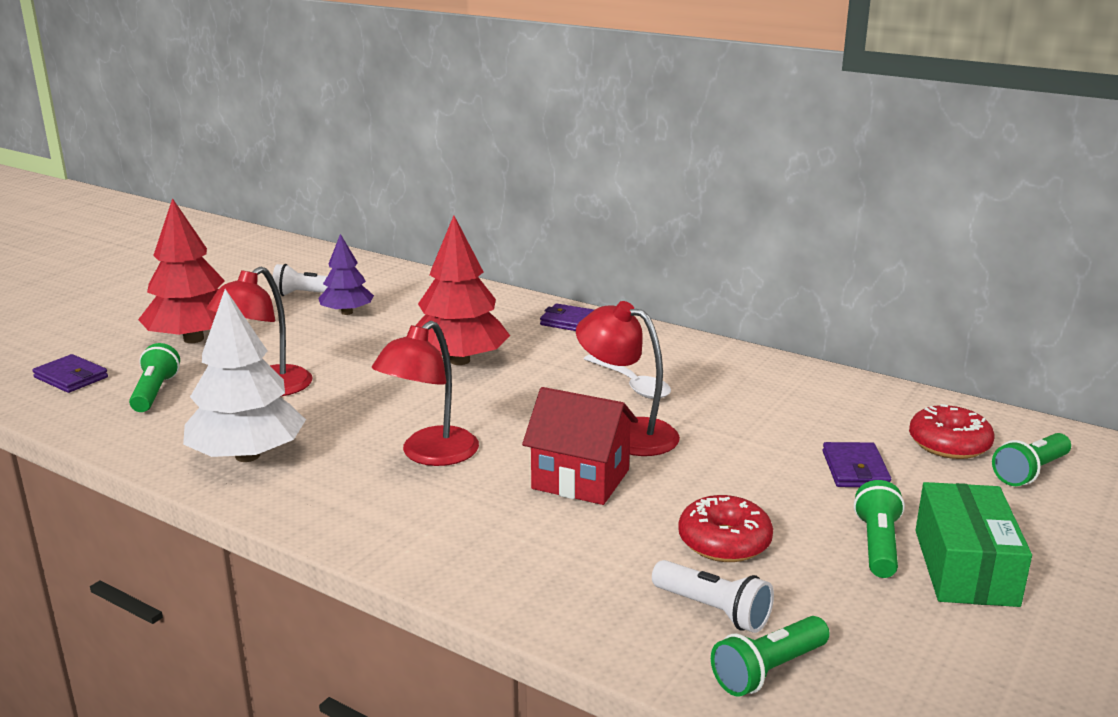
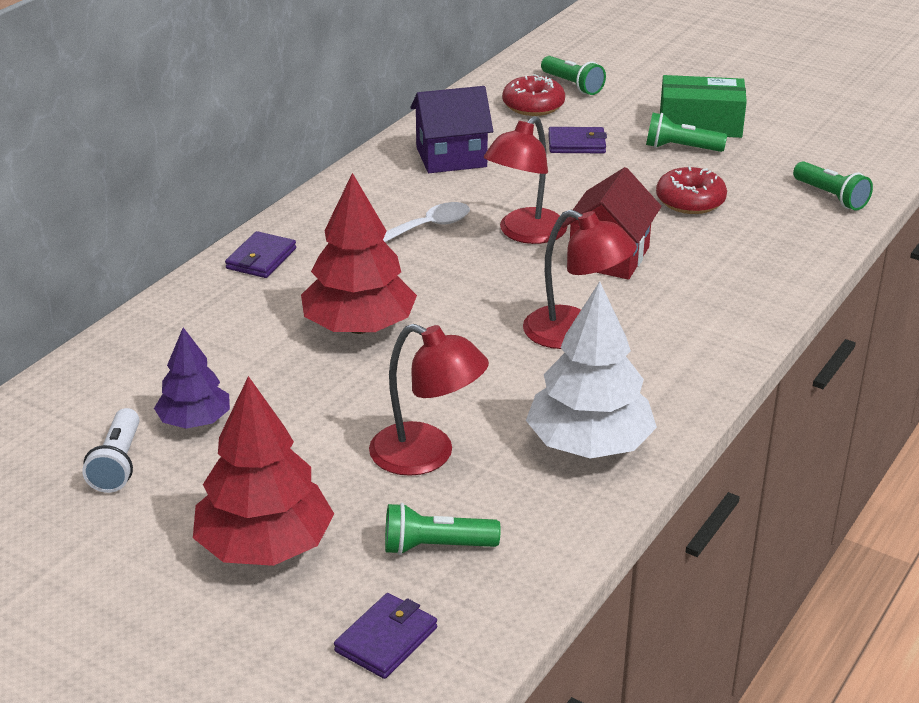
camera: 90 degrees left, 10 degrees up
white flashlight [652,560,774,633] -> none
none -> purple house [410,86,493,173]

